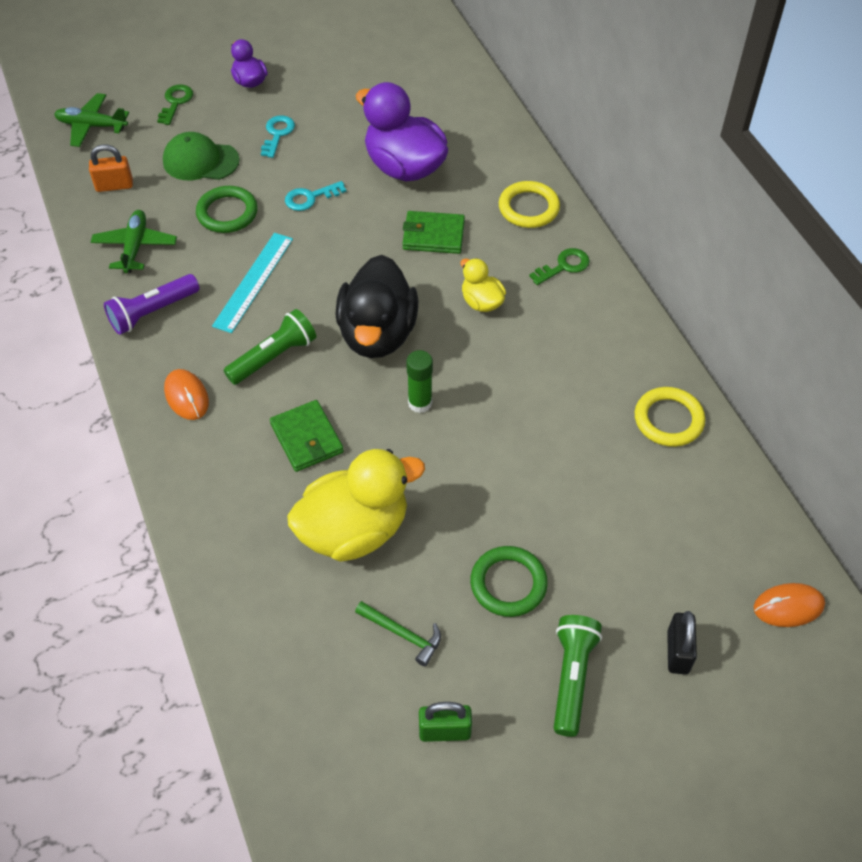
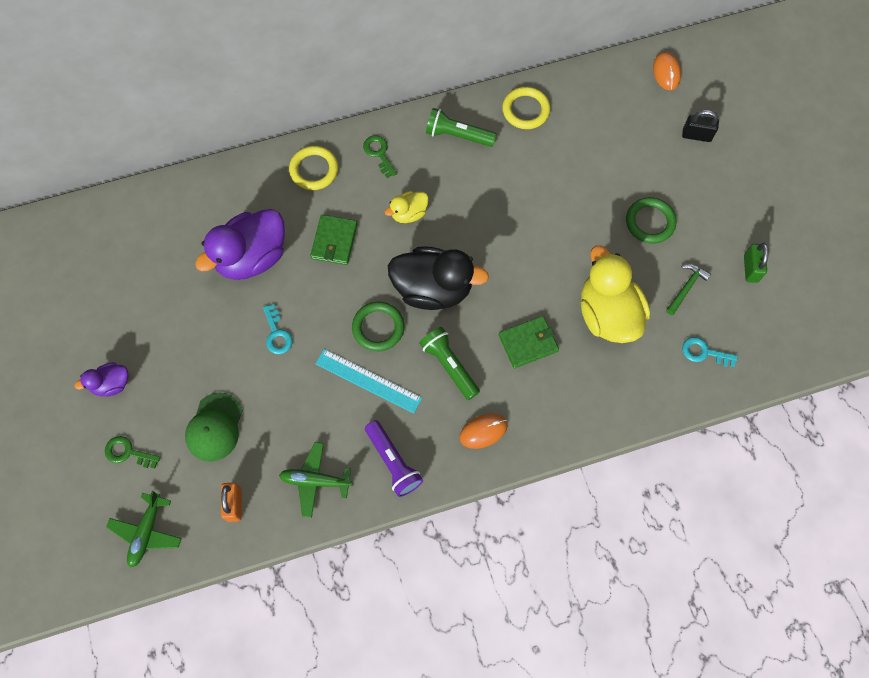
camera: 85 degrees left, 15 degrees up
green ring [196,186,258,233] -> green ring moved to [352,302,404,351]
turquoise key [261,115,295,158] -> turquoise key moved to [682,337,738,367]
green glue stick [406,350,433,413] -> none
green flashlight [554,615,602,737] -> green flashlight moved to [426,108,497,147]

